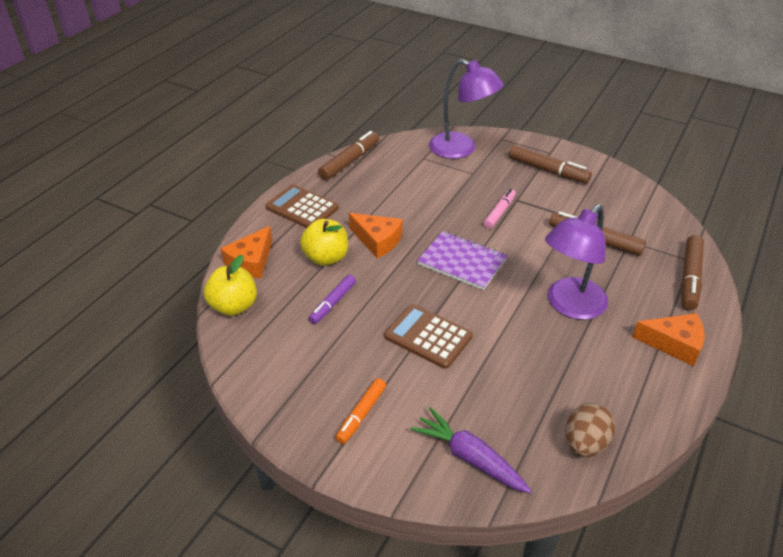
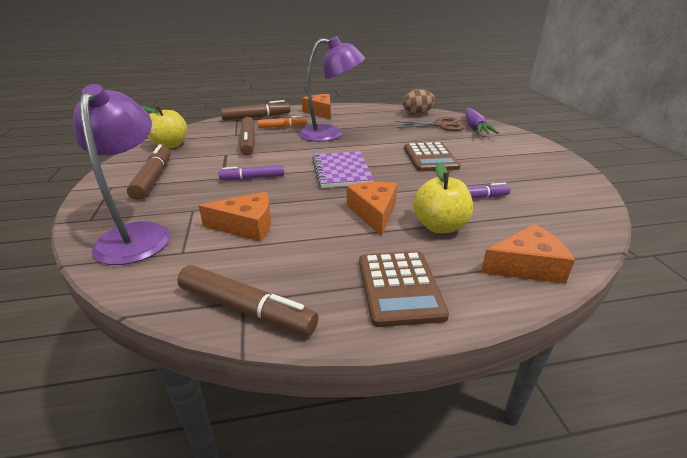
camera: 130 degrees left, 10 degrees down
yellow apple [204,255,257,316] -> yellow apple moved to [141,106,187,149]
brown marker [318,131,379,180] -> brown marker turned 150 degrees counterclockwise [177,265,318,336]
orange marker [335,378,386,444] -> orange marker moved to [258,116,307,128]
pink marker [484,189,516,229] -> purple marker [218,165,284,180]
none -> orange cheese [199,192,271,242]
none -> brown scissors [394,117,465,131]

